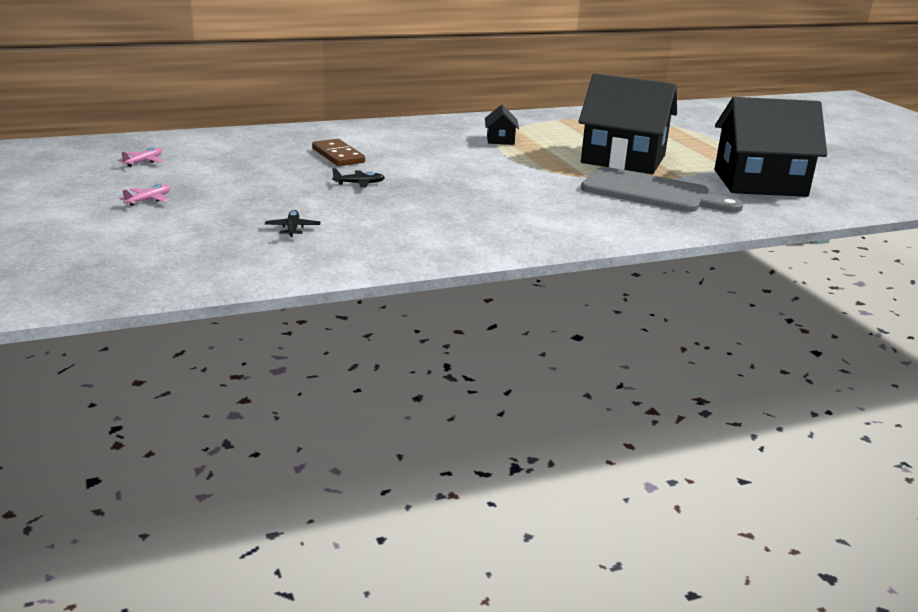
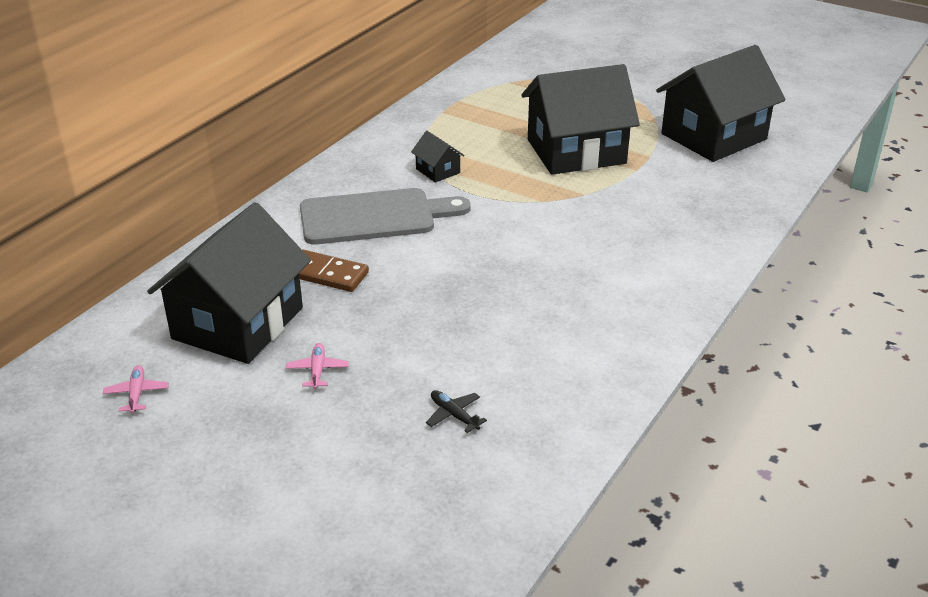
camera: 35 degrees left, 10 degrees up
pink plane [119,184,170,206] -> pink plane moved to [286,343,349,389]
black plane [332,168,385,188] -> none
grey cutting board [581,167,743,212] -> grey cutting board moved to [300,188,471,245]
none -> black house [147,202,311,364]

